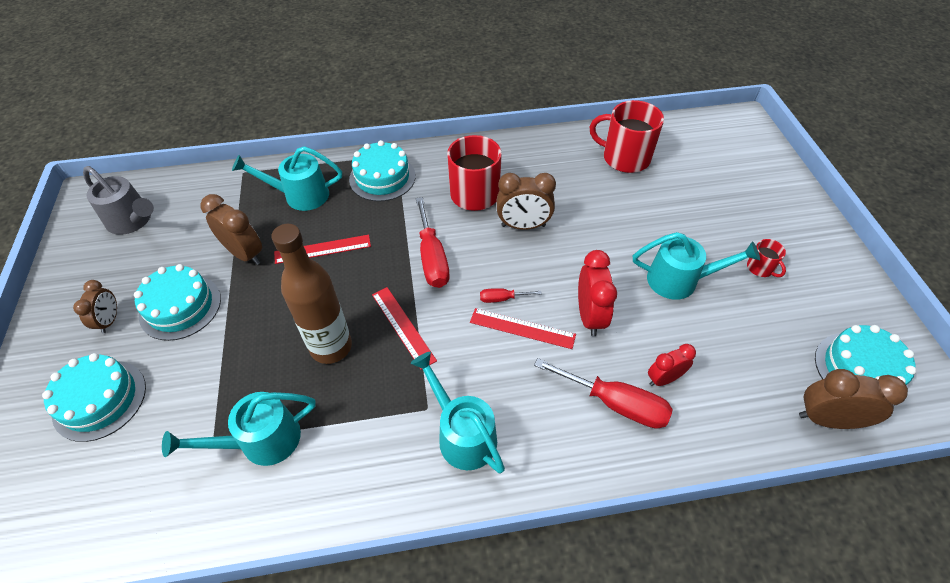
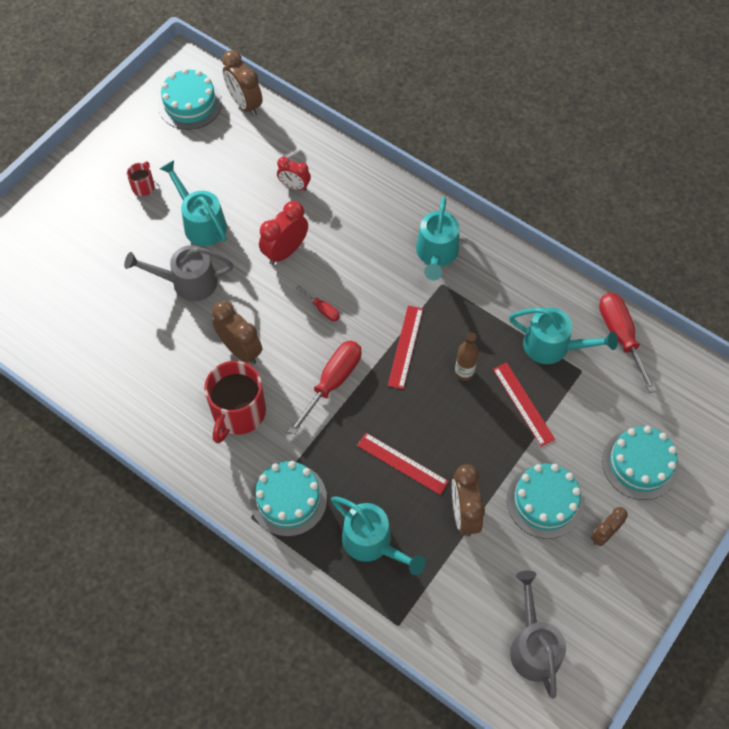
camera: 135 degrees left, 10 degrees up
brown bottle [271,224,352,364] -> brown bottle [455,332,479,381], size x0.52
red ruler [470,308,576,349] -> red ruler moved to [493,362,555,447]
red screwdriver [534,358,673,429] -> red screwdriver moved to [599,293,657,393]
red mug [590,100,664,173] -> none
none -> grey watering can [124,245,233,301]

